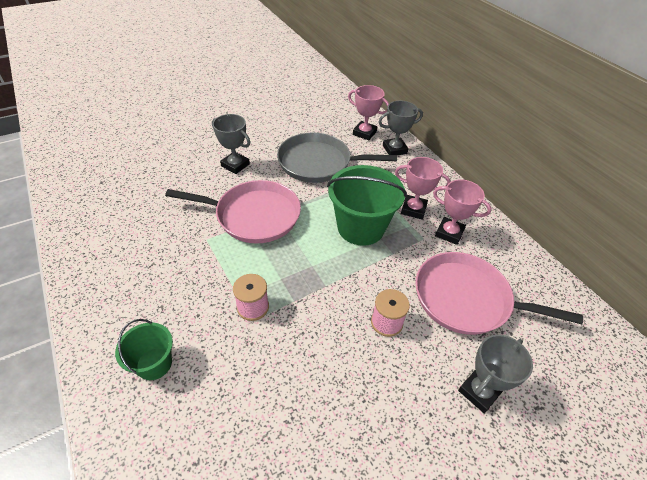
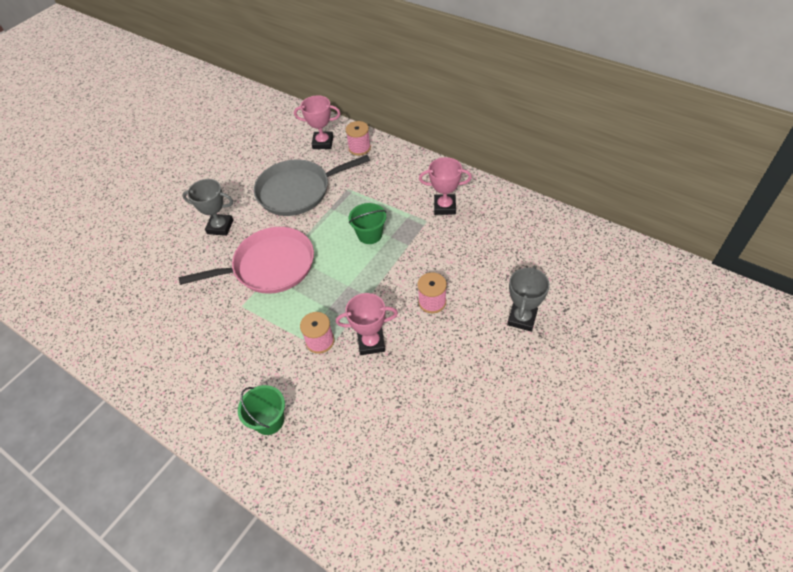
camera: 20 degrees left, 5 degrees up
green bucket [327,165,407,246] -> green bucket [349,203,386,244], size x0.55
grey trophy [379,100,423,155] -> pink spool [346,121,371,156]
pink trophy [395,157,451,220] -> pink trophy moved to [336,293,398,355]
pink pan [415,252,583,335] -> none

